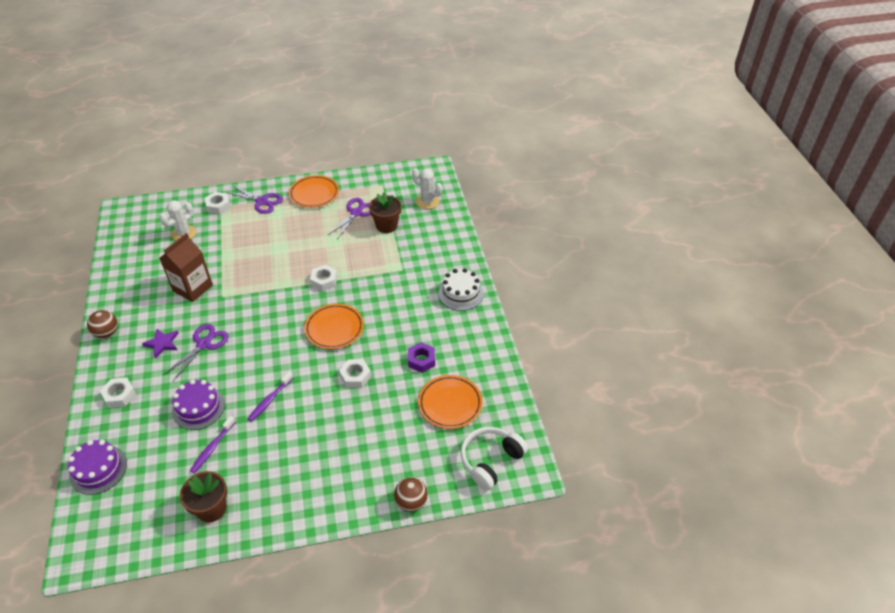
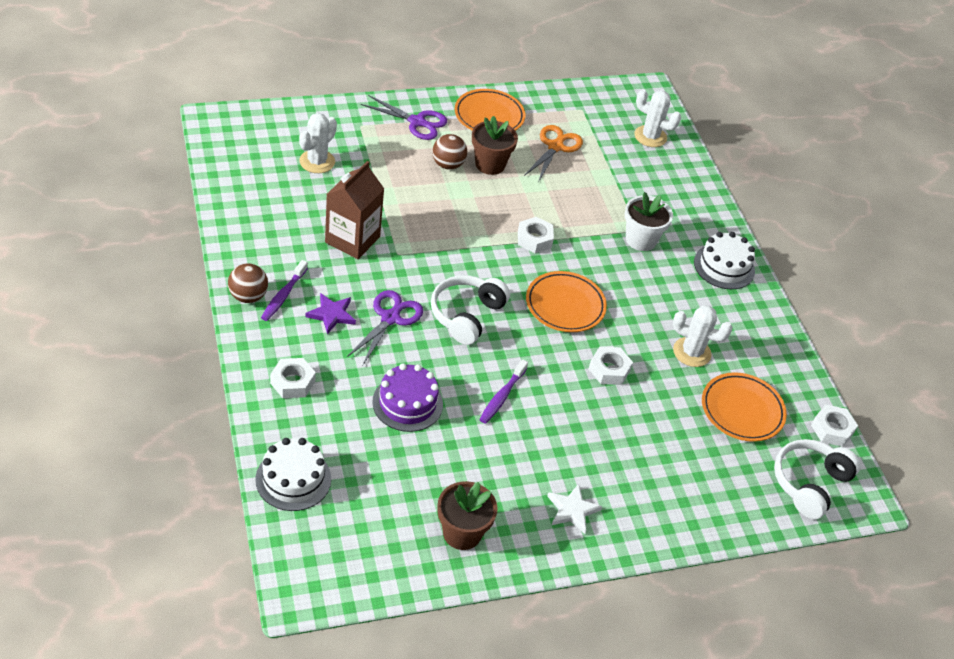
camera: 10 degrees left, 0 degrees up
purple cake [68,440,127,495] -> white cake [255,438,331,511]
purple toothbrush [190,416,236,473] -> purple toothbrush moved to [261,260,308,321]
white nut [205,192,230,214] -> white nut moved to [811,405,858,447]
purple scissors [328,198,371,239] -> orange scissors [524,125,583,181]
brown flower pot [369,192,402,233] -> brown flower pot moved to [472,116,518,175]
brown ball [394,477,428,512] -> brown ball moved to [432,134,467,170]
purple nut [408,342,435,373] -> white cactus [673,305,733,367]
none -> white headphones [431,275,510,345]
none -> white star [547,484,602,534]
none -> white flower pot [625,192,673,251]

